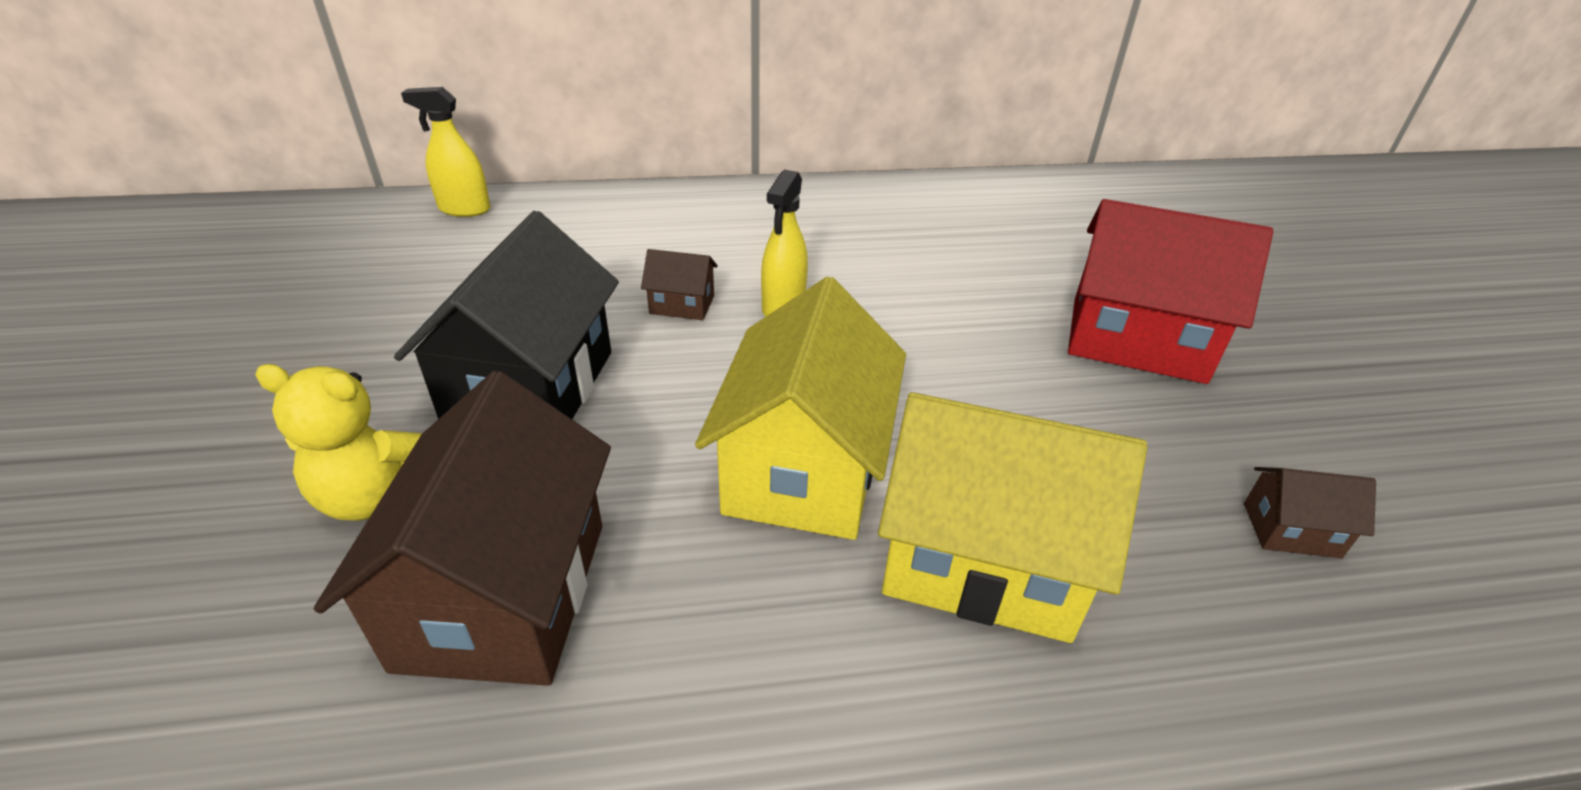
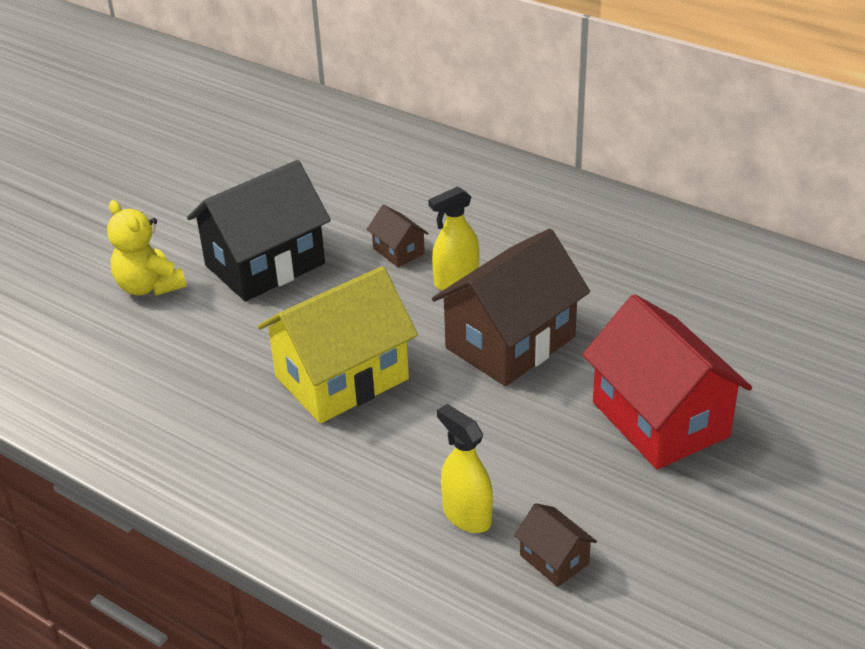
camera: 45 degrees right, 0 degrees up
brown house [314,371,611,686] -> brown house moved to [432,229,590,386]
yellow spray bottle [401,87,491,217] -> yellow spray bottle moved to [437,404,493,533]
yellow house [878,392,1147,643] -> none

